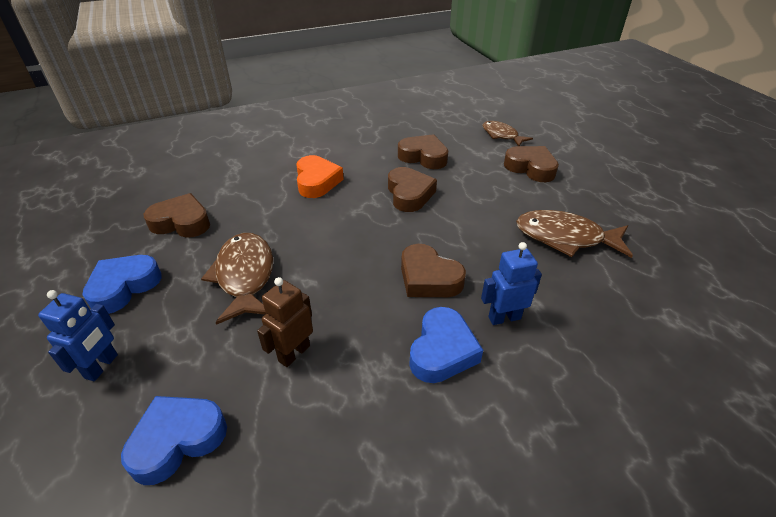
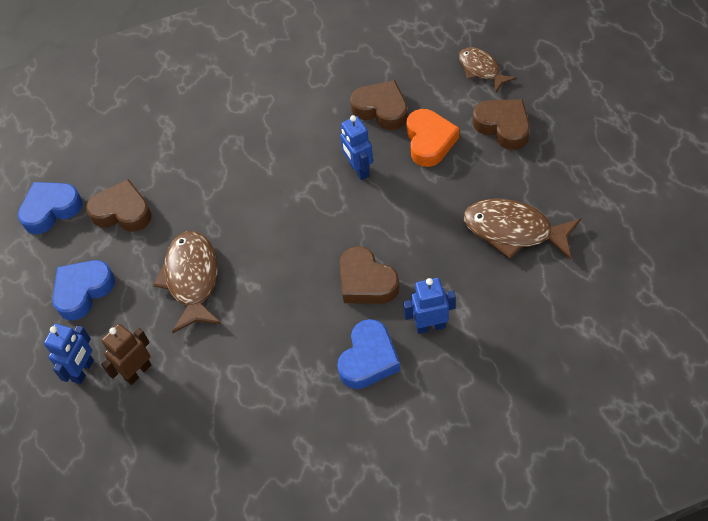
camera: 10 degrees right, 15 degrees up
blue heart [121,396,227,485] -> blue heart moved to [18,182,83,234]
brown robot [257,277,313,367] -> brown robot moved to [101,324,152,385]
orange heart [296,155,344,198] -> orange heart moved to [407,109,459,167]
brown heart [388,167,437,212] -> blue robot [340,115,373,180]

